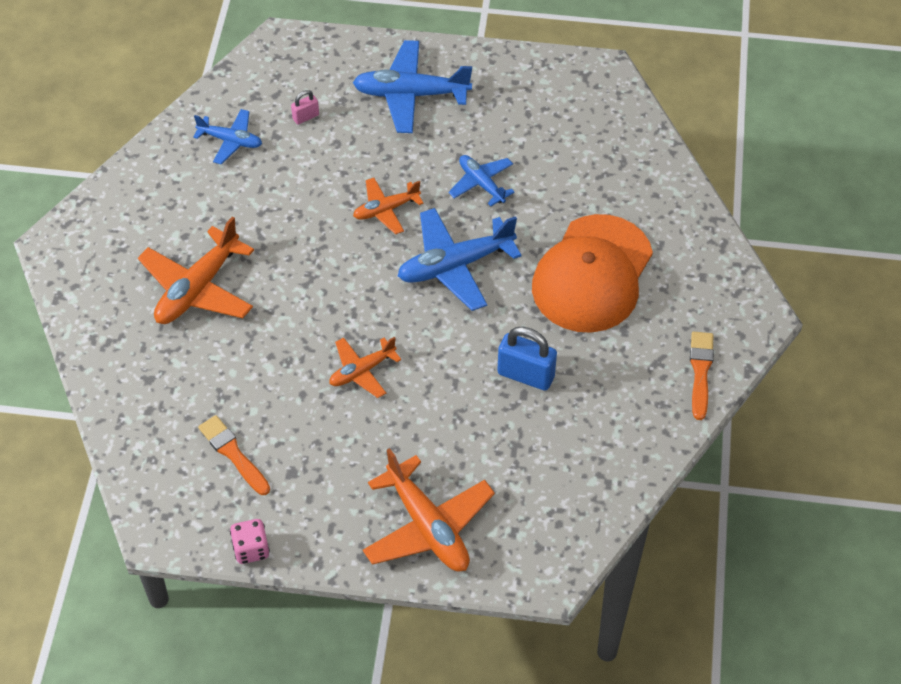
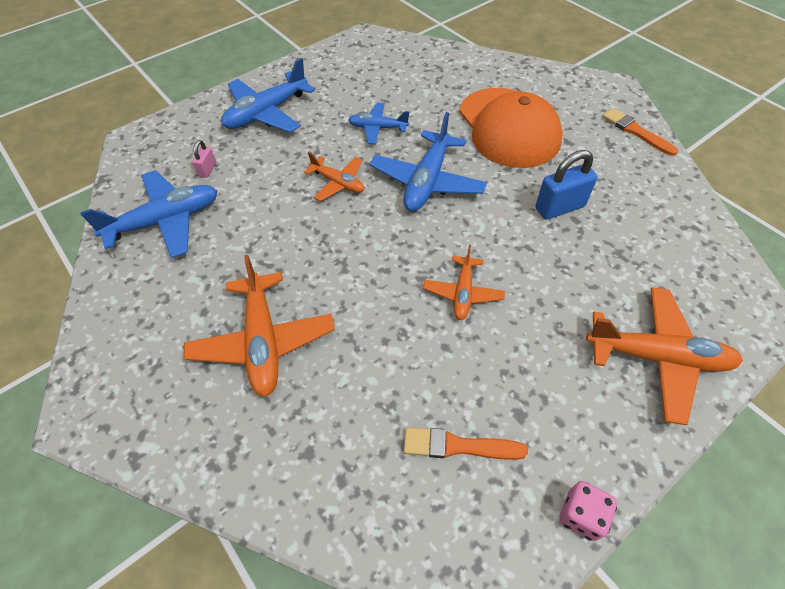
camera: 45 degrees left, 0 degrees up
blue plane [193,109,262,165] -> blue plane [80,170,218,258], size x1.71
orange plane [353,178,424,234] -> orange plane turned 75 degrees counterclockwise [304,152,364,201]

